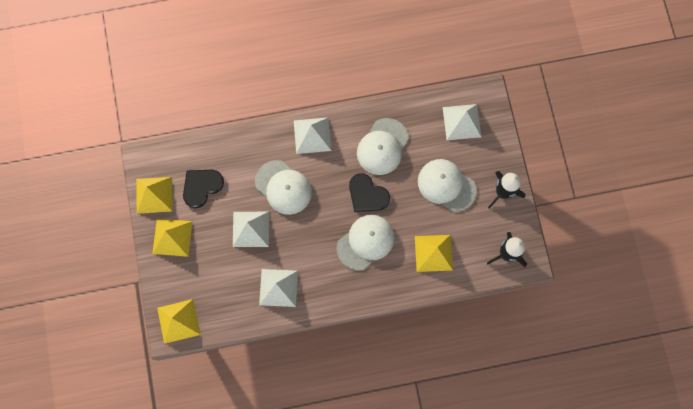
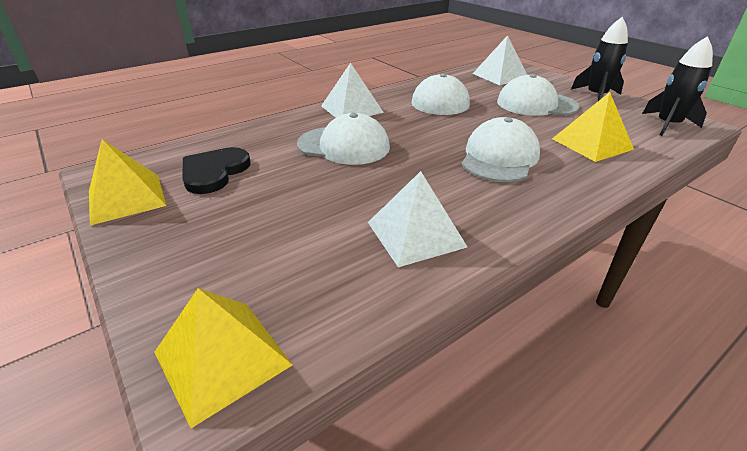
camera: 25 degrees left, 40 degrees down
yellow pyramid [152,219,193,257] -> none
white pyramid [233,212,269,247] -> none
black heart [349,173,390,212] -> none

